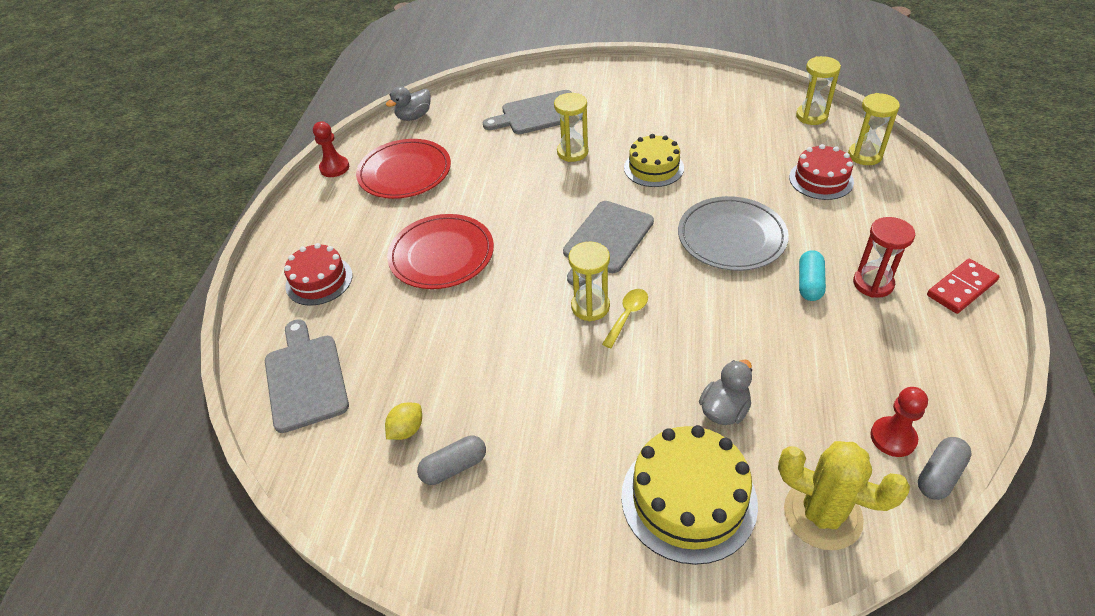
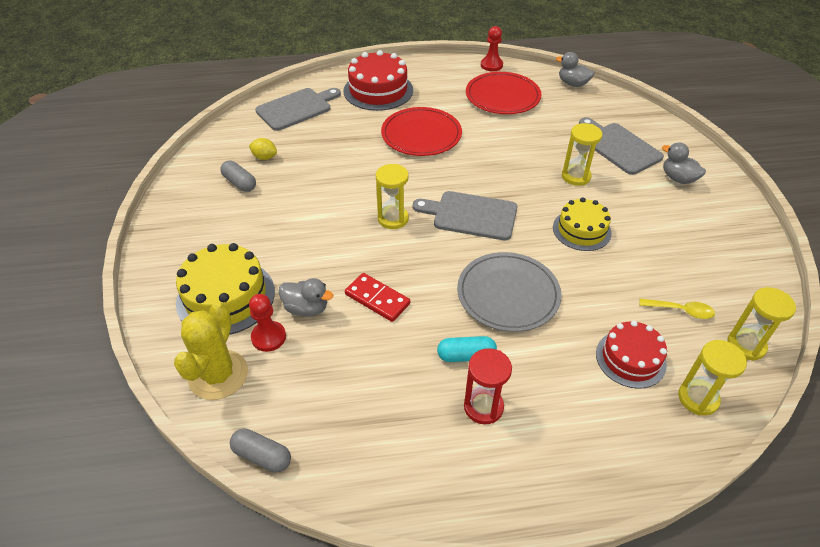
camera: 70 degrees right, 0 degrees up
red cake [284,243,352,306] -> red cake [344,50,413,111], size x1.53
yellow spoon [602,289,648,348] -> yellow spoon moved to [639,299,715,319]
red pawn [870,387,928,457] -> red pawn moved to [249,294,286,352]
red domino [927,259,999,314] -> red domino moved to [345,273,410,322]
none -> grey duck [662,142,706,184]

